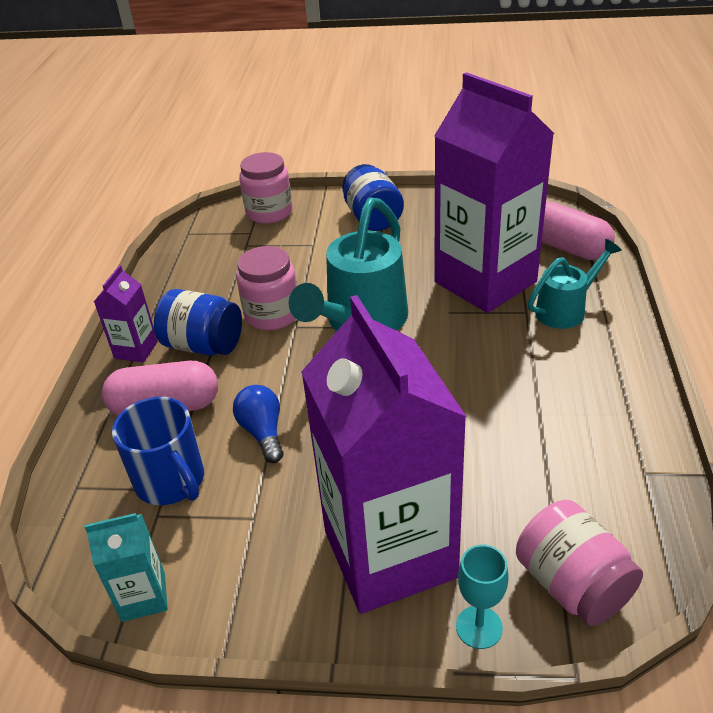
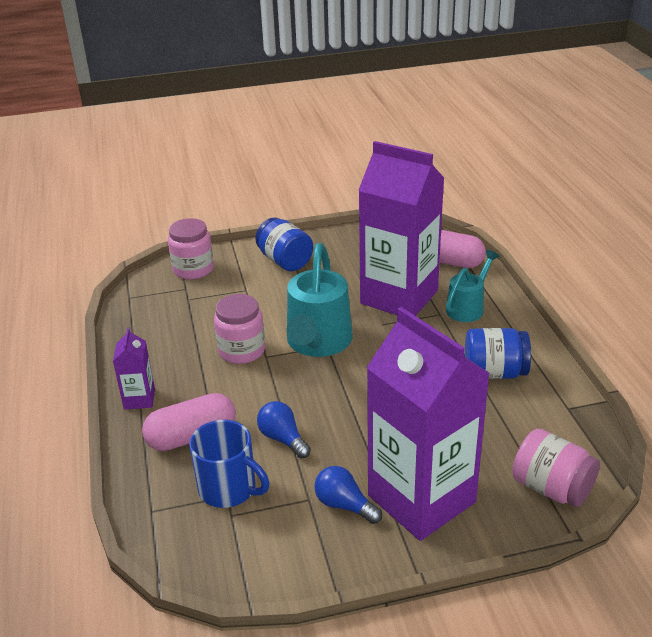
camera: 20 degrees left, 5 degrees down
turquoise carton [84,513,168,622] -> none
blue jar [154,289,242,356] -> blue jar moved to [465,328,531,379]
turquoise goblet [456,545,509,649] -> none
none -> blue light bulb [315,466,382,524]

